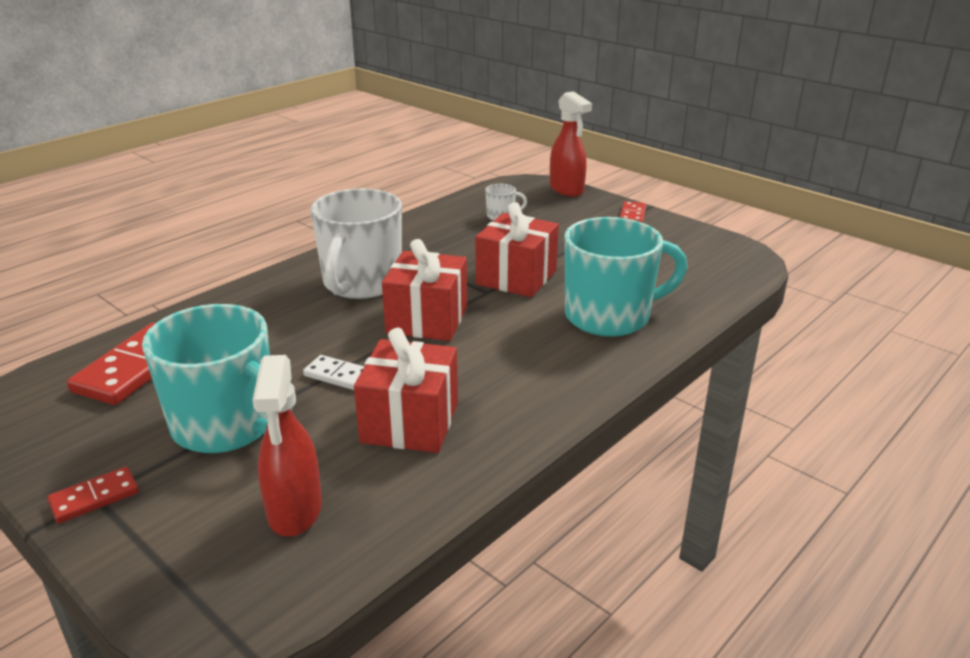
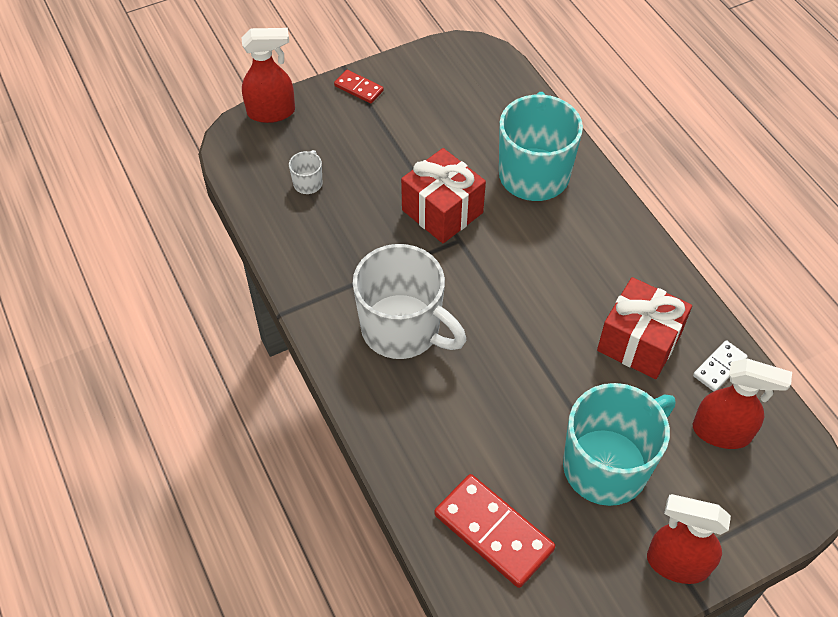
camera: 70 degrees left, 25 degrees up
red domino [47,467,139,524] -> red spray bottle [647,494,731,584]
white domino [303,355,364,390] -> white domino moved to [693,340,748,391]
red gift [382,239,467,341] -> none

